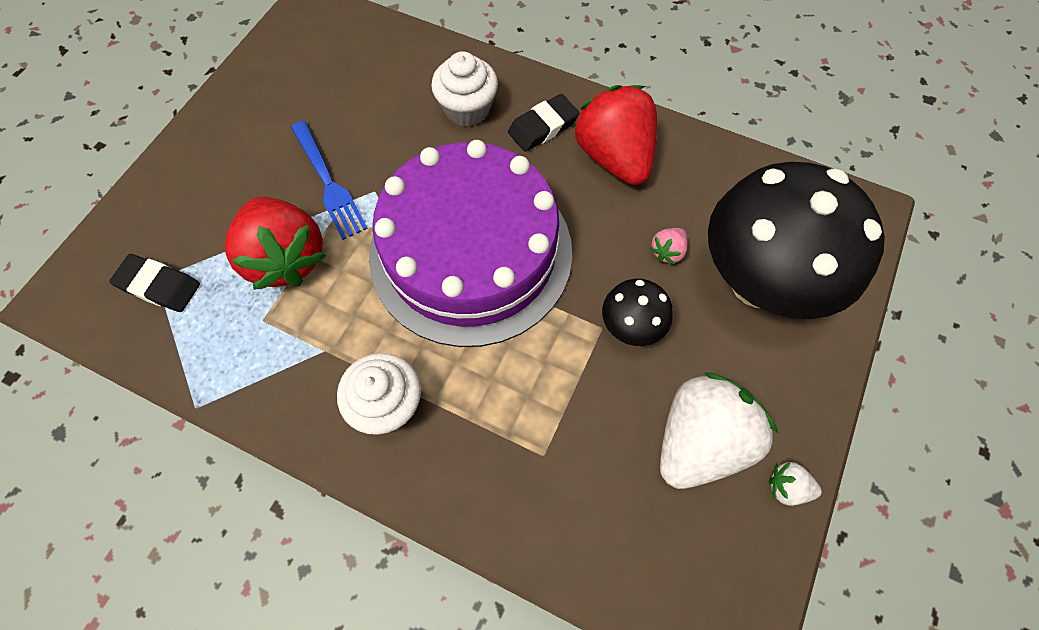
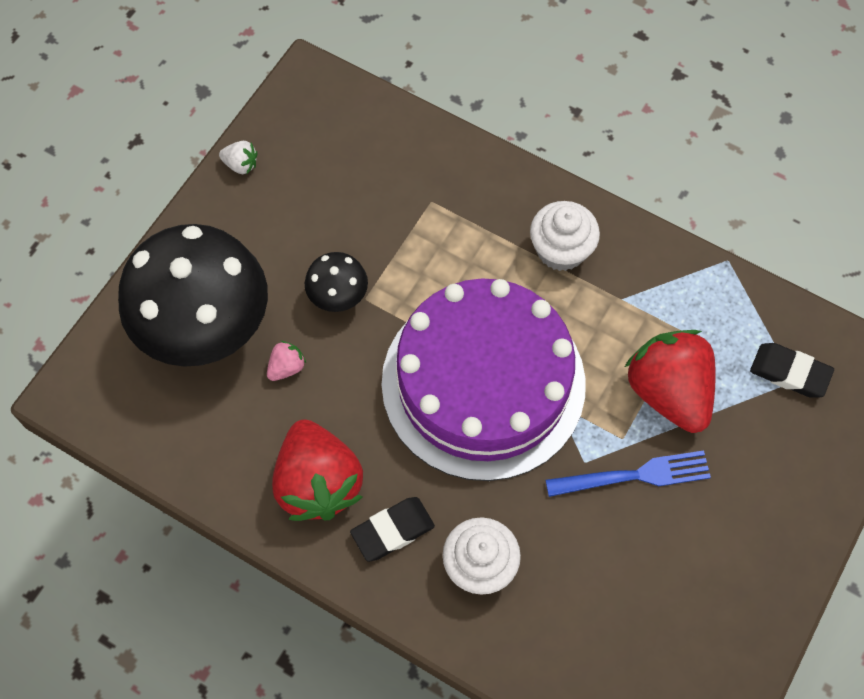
camera: 175 degrees left, 0 degrees up
blue fork [291,121,368,240] -> blue fork turned 105 degrees clockwise [546,450,711,497]
white strawberry [660,372,779,489] -> none

